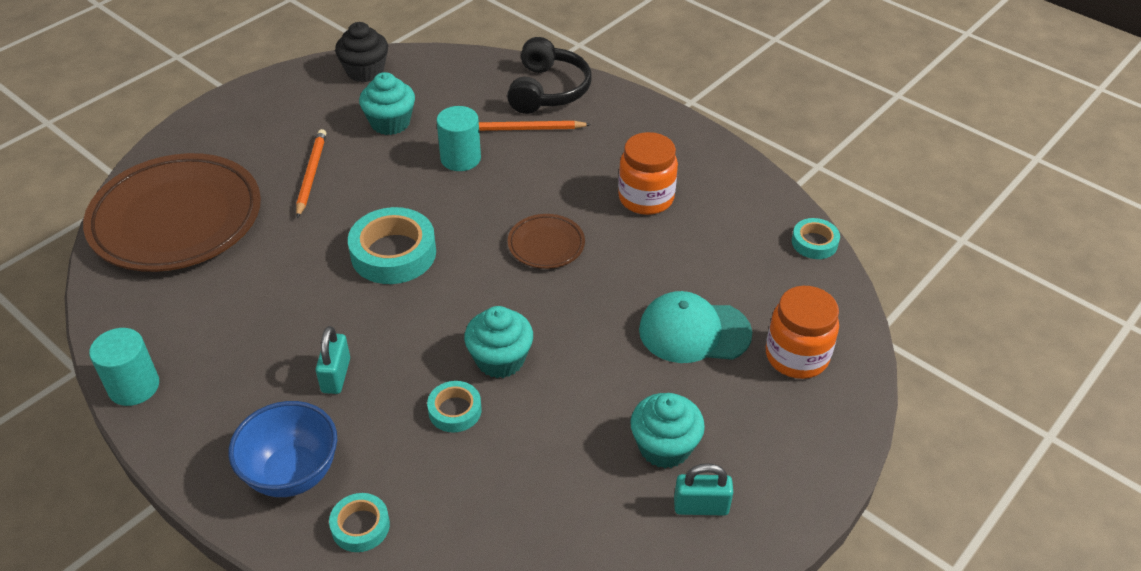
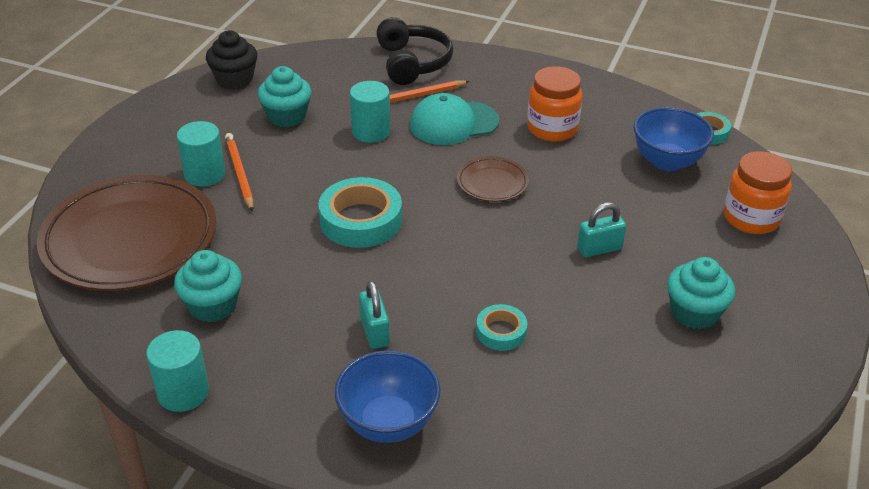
camera: 20 degrees left, 5 degrees down
turquoise tape [329,493,390,552] -> none
turquoise cupcake [464,306,533,378] -> turquoise cupcake moved to [174,250,242,322]
turquoise cap [639,291,752,363] -> turquoise cap moved to [410,93,499,145]
turquoise padlock [674,463,733,516] -> turquoise padlock moved to [577,202,626,257]
none -> turquoise cylinder [177,121,225,187]
none -> blue bowl [634,107,714,171]

